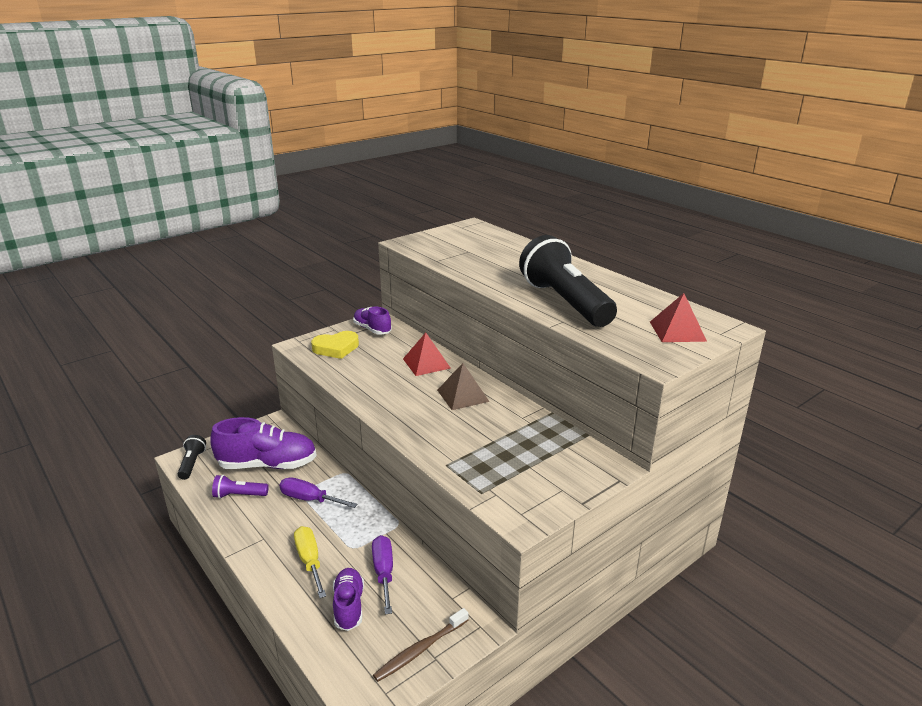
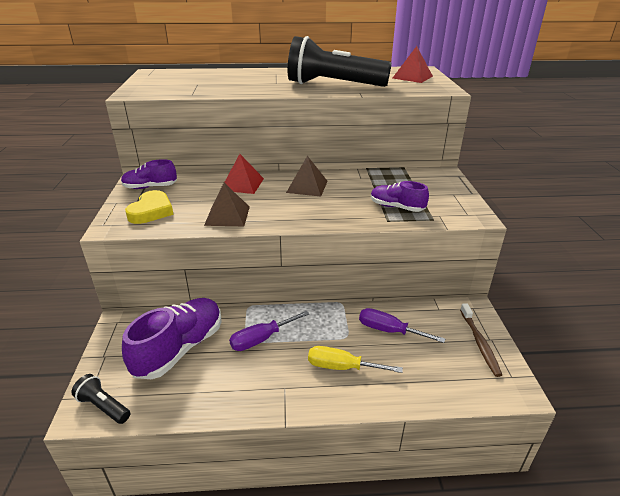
camera: 55 degrees left, 5 degrees up
purple flashlight [212,475,269,499] -> none
purple shoe [333,568,364,631] -> purple shoe moved to [371,181,429,212]
none -> brown pyramid [204,183,250,226]

